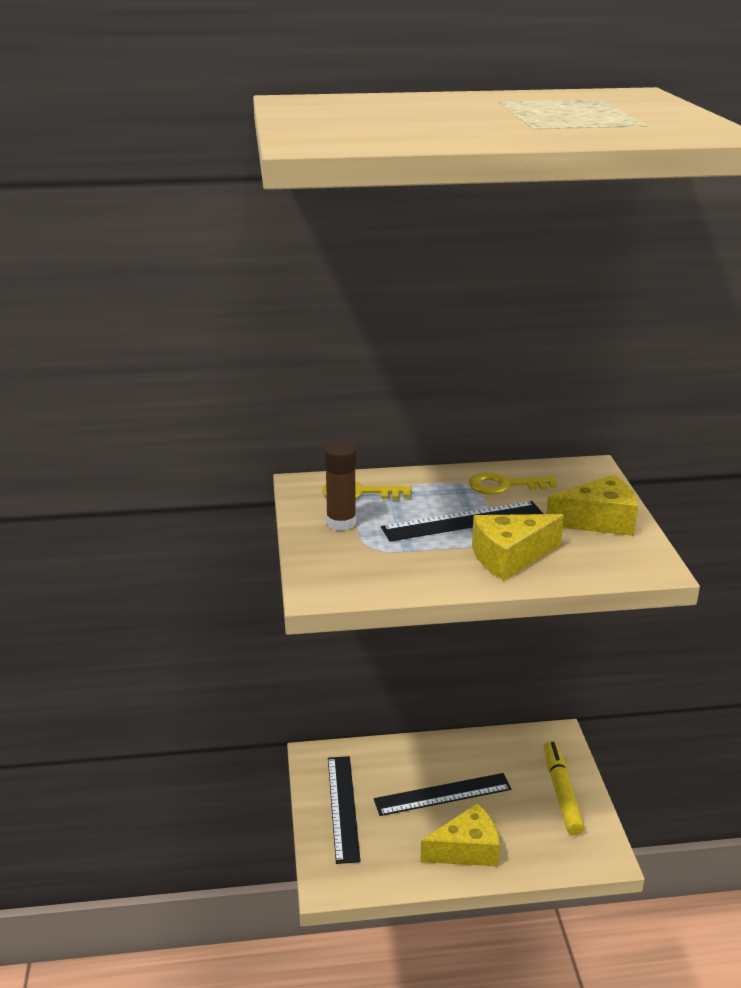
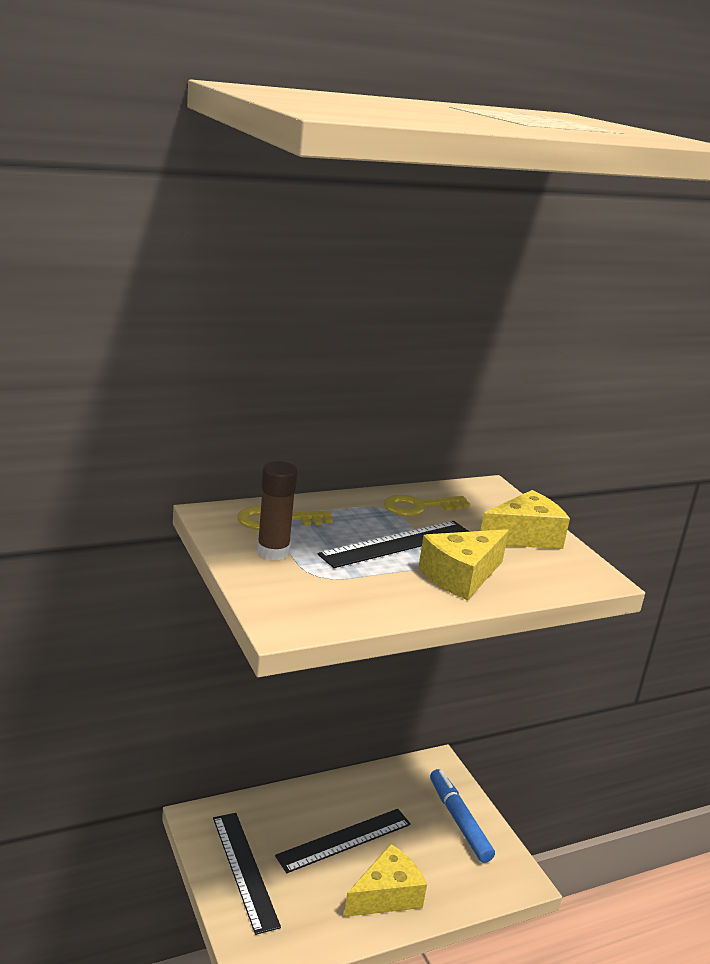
camera: 20 degrees left, 5 degrees down
yellow marker [544,741,584,835] -> blue marker [430,769,495,863]

